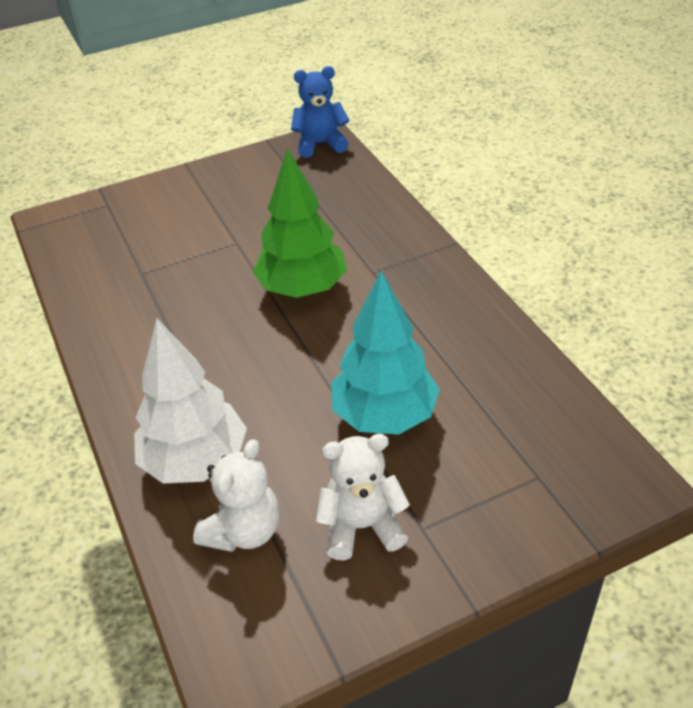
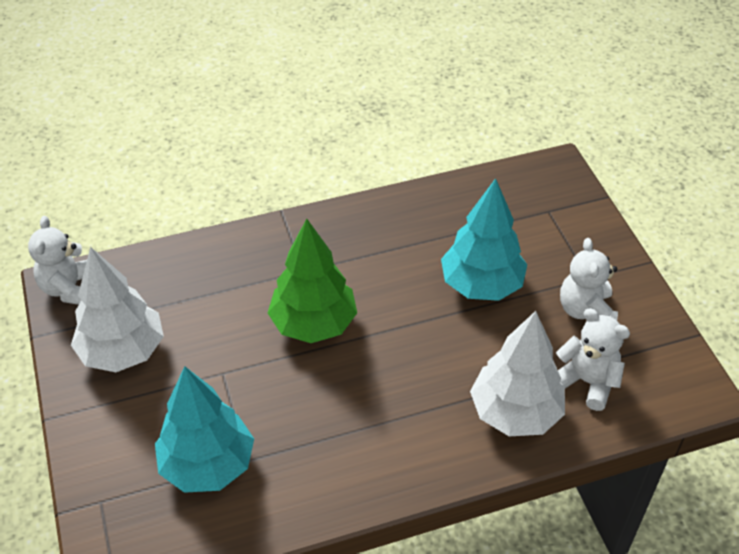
camera: 85 degrees left, 5 degrees up
blue teddy bear [291,66,349,158] -> white teddy bear [28,216,87,305]
none -> white tree [71,247,164,372]
none -> turquoise tree [155,366,254,493]

